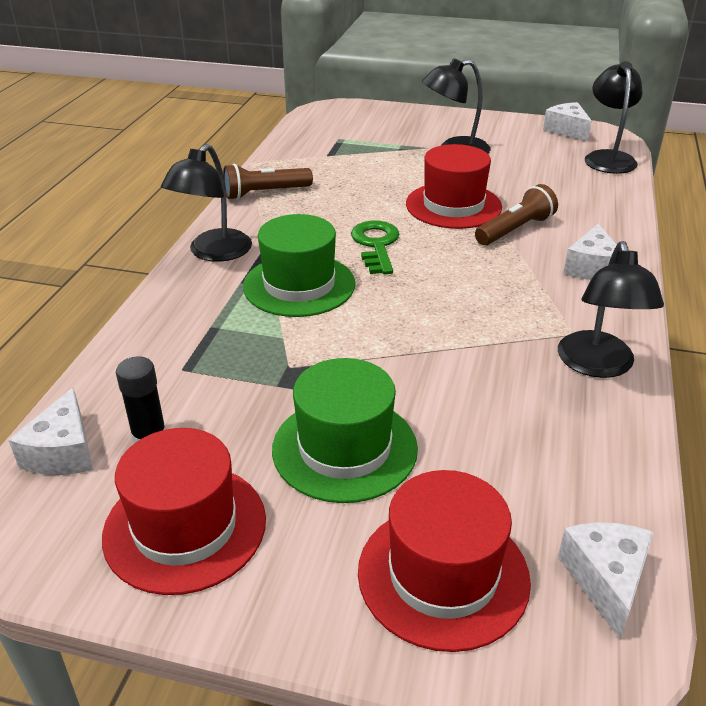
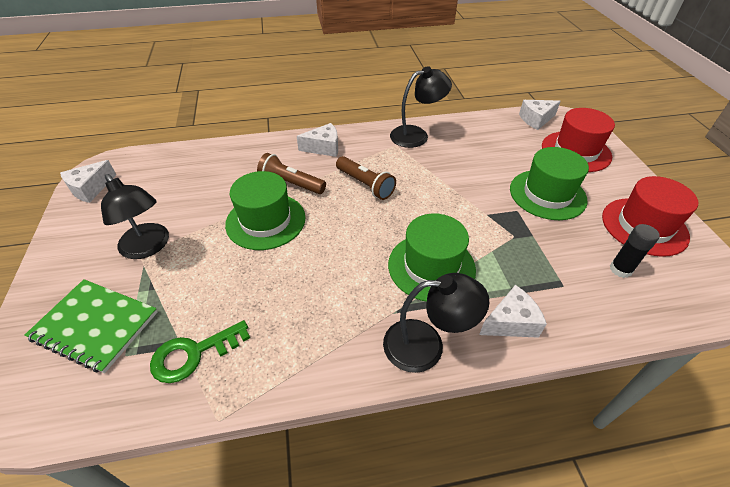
camera: 115 degrees left, 10 degrees up
white cheese [9,387,93,475] -> white cheese moved to [479,285,547,338]
brown flashlight [223,164,313,200] -> brown flashlight moved to [336,156,396,200]
green key [351,220,399,274] -> green key moved to [150,320,250,383]
red hat [406,144,502,229] -> green hat [225,171,306,250]
black lamp [585,61,642,174] -> none
none -> green notebook [25,279,158,373]

